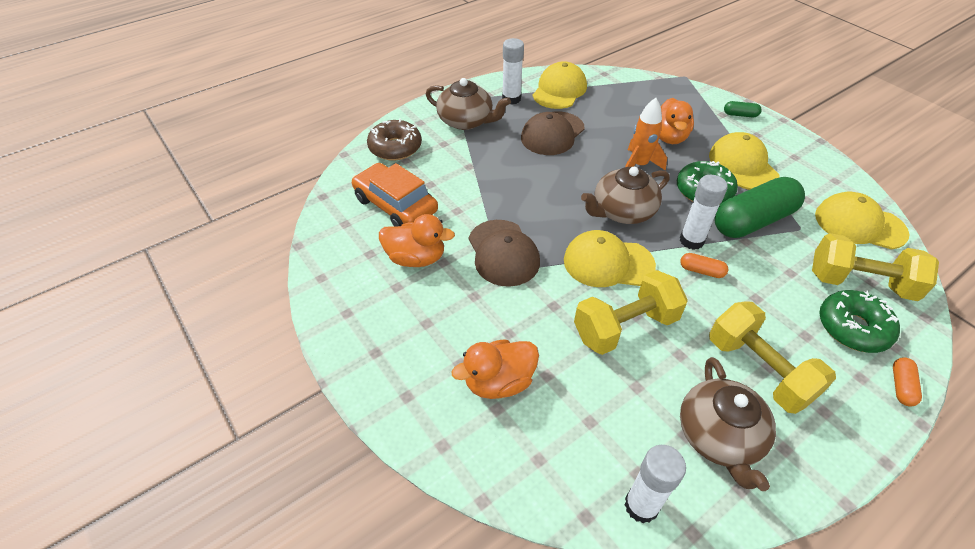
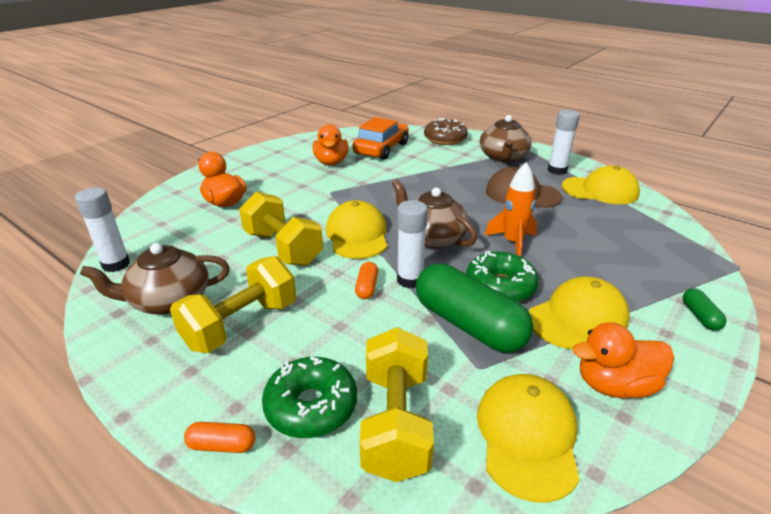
camera: 75 degrees right, 15 degrees down
brown cap [469,220,540,287] -> none
orange duck [659,98,694,144] -> orange duck moved to [572,322,674,398]

